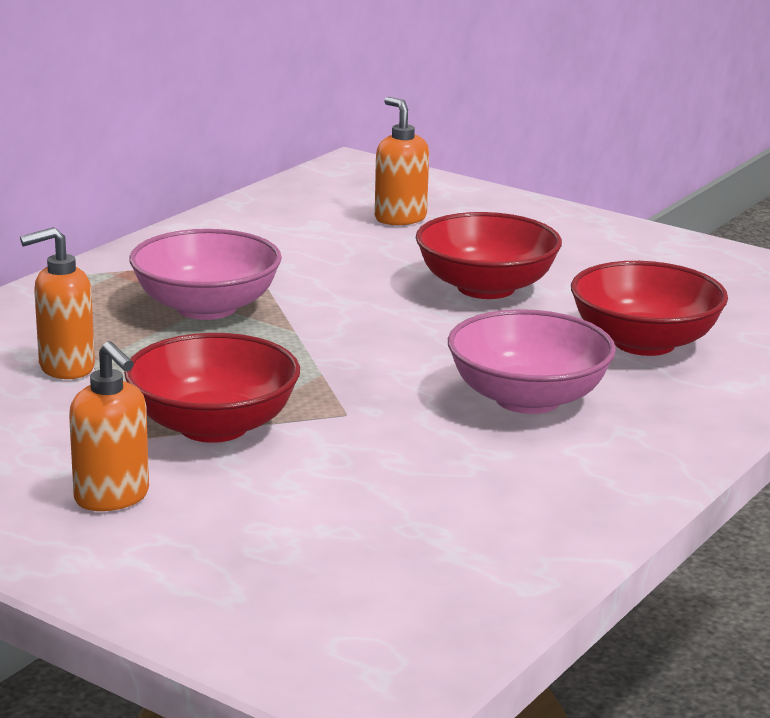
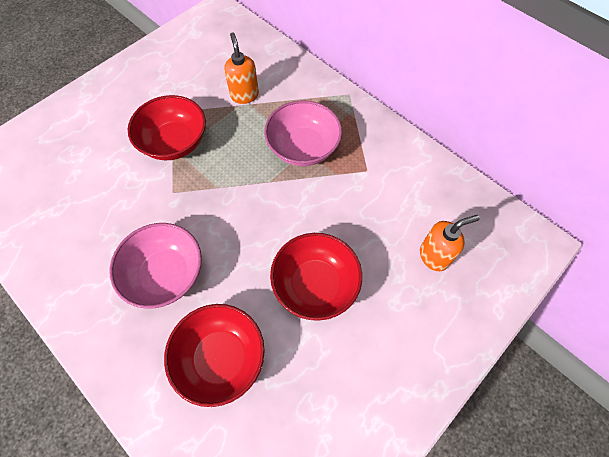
camera: 100 degrees right, 40 degrees up
orange soap dispenser [69,341,149,511] -> none

